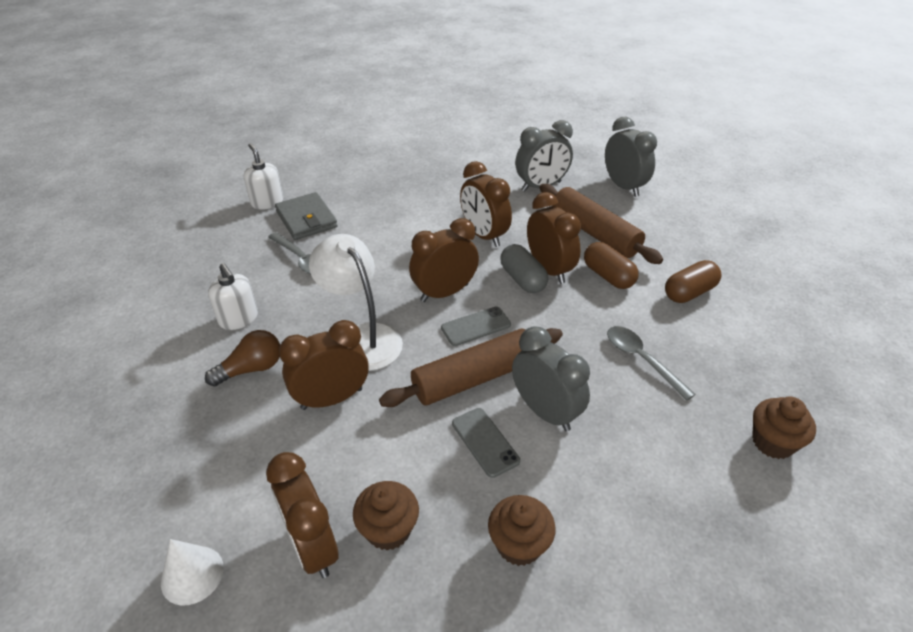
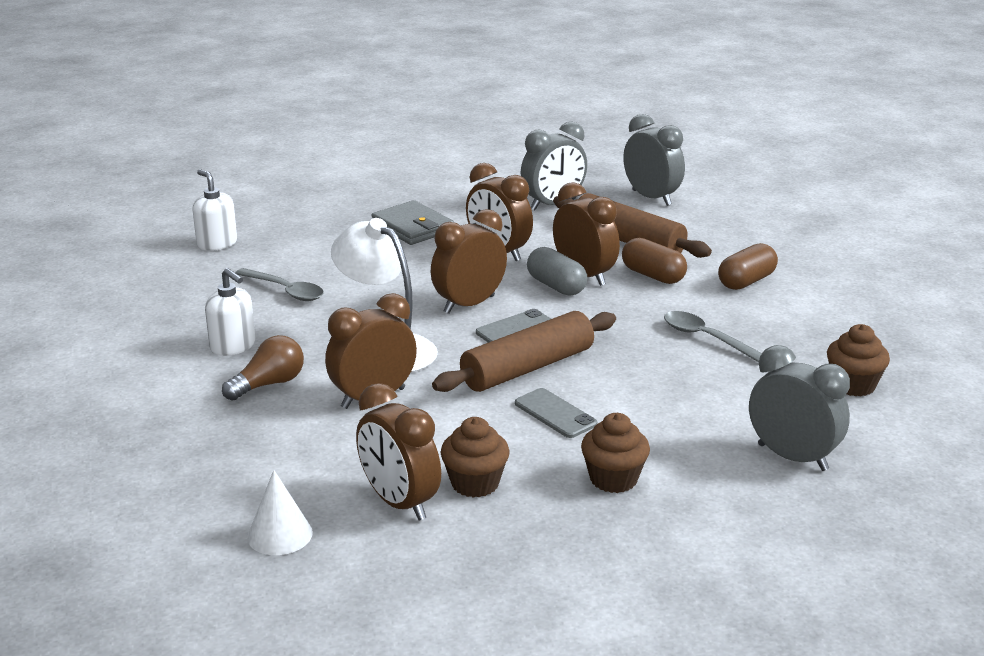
camera: 10 degrees left, 15 degrees down
grey wallet [275,192,338,240] -> grey wallet moved to [371,200,454,245]
grey clock [512,326,590,432] -> grey clock moved to [749,345,850,471]

